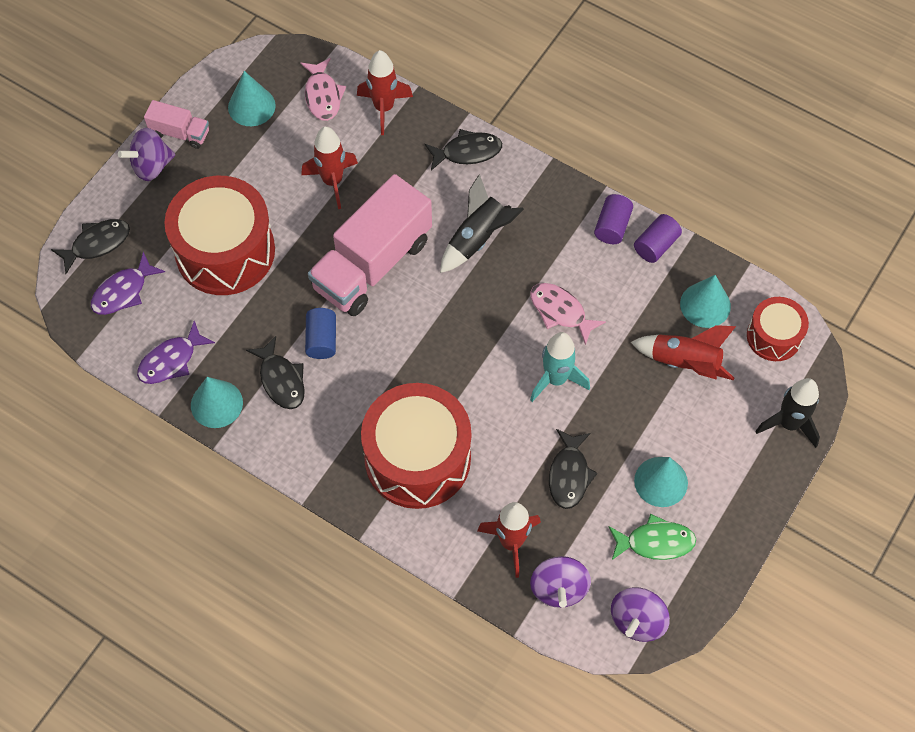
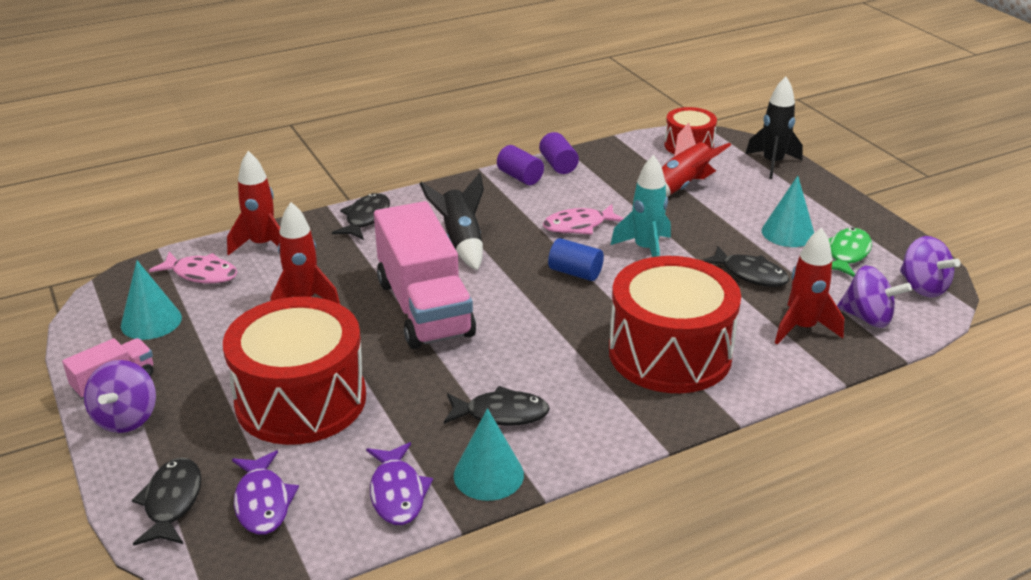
camera: 60 degrees left, 30 degrees down
blue cylinder [305,308,336,359] -> blue cylinder moved to [548,238,604,281]
turquoise cone [680,275,731,328] -> none

